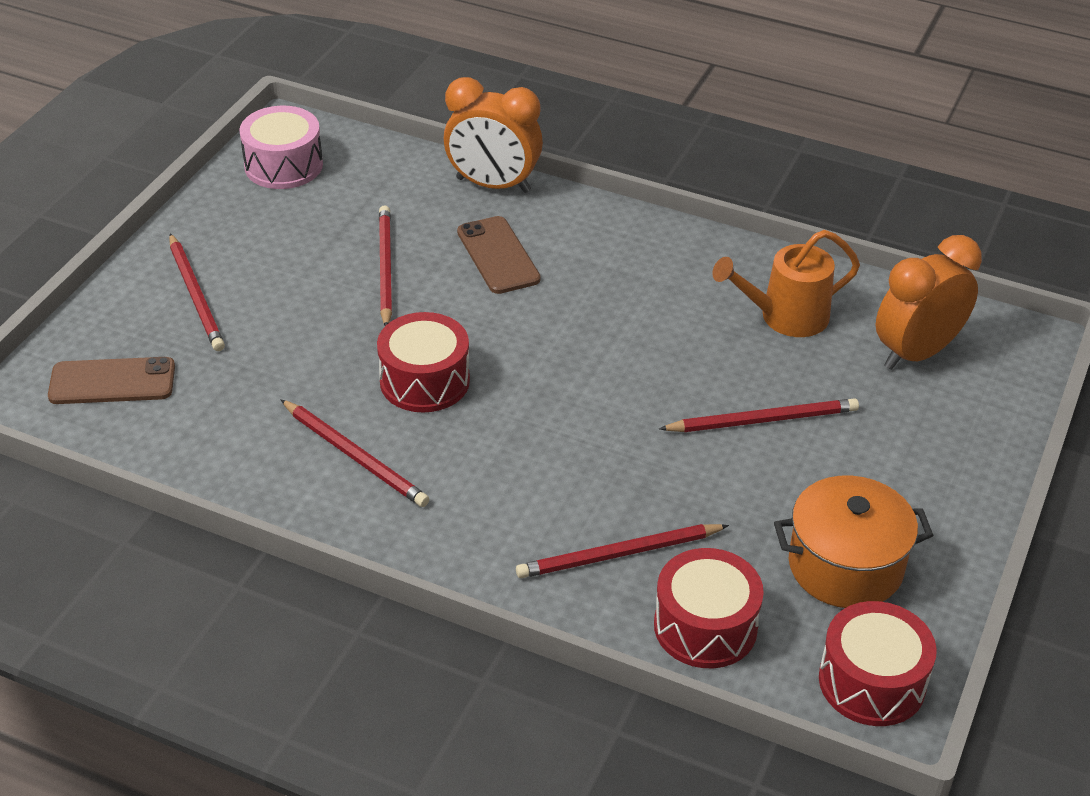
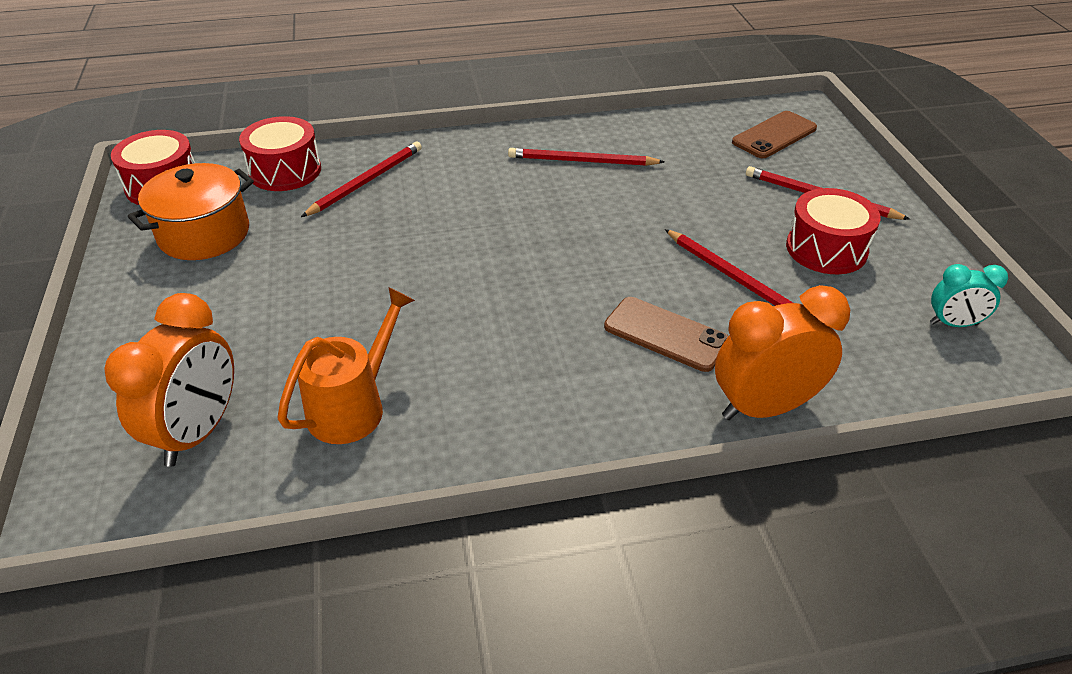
camera: 145 degrees right, 0 degrees up
pink drum [239,106,323,189] -> turquoise clock [930,264,1008,327]
red drum [377,312,470,413] -> red drum moved to [786,188,881,274]
red pencil [659,398,859,432] -> none

